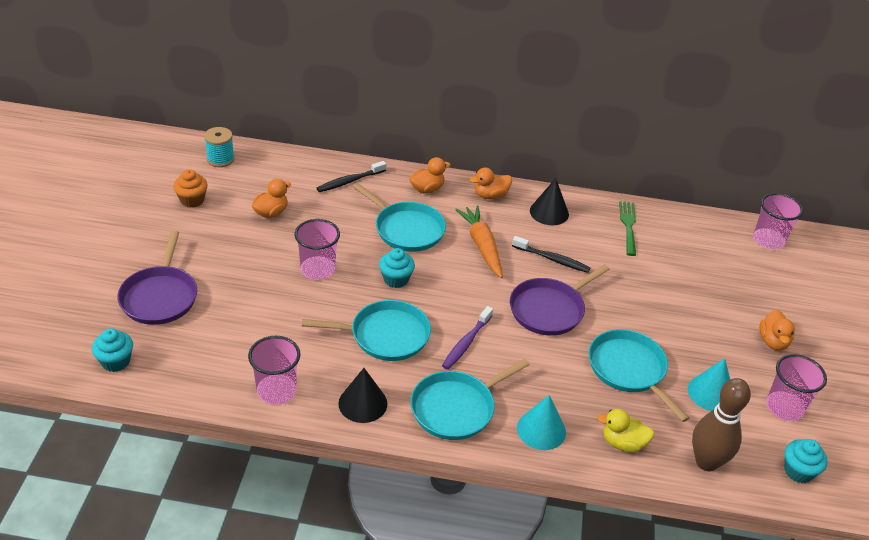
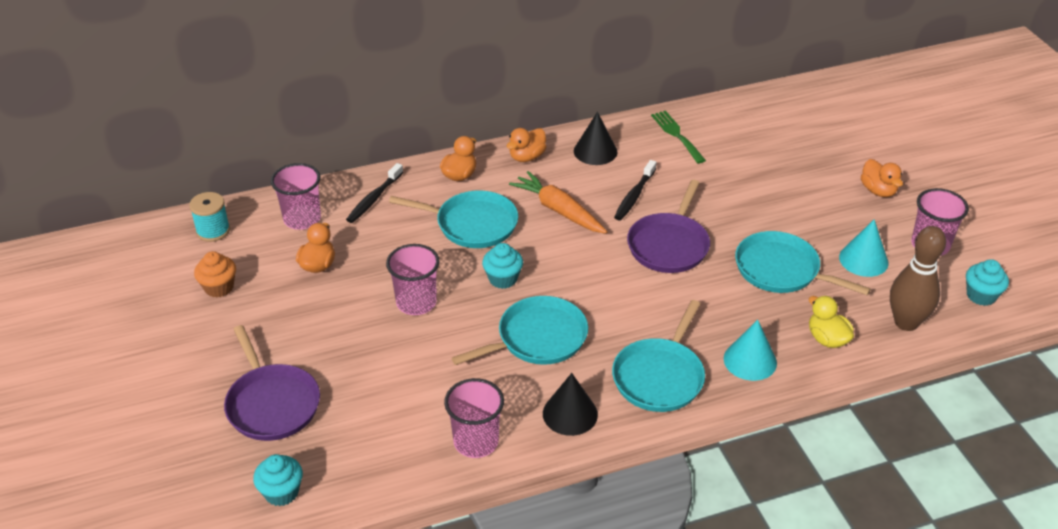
camera: 25 degrees left, 0 degrees up
purple toothbrush [442,306,493,370] -> none
black toothbrush [512,236,591,273] -> black toothbrush turned 120 degrees clockwise [614,160,656,221]
yellow duck [597,409,654,452] -> yellow duck turned 75 degrees clockwise [809,296,854,348]
pink cup [753,193,803,249] -> pink cup moved to [271,163,321,230]

